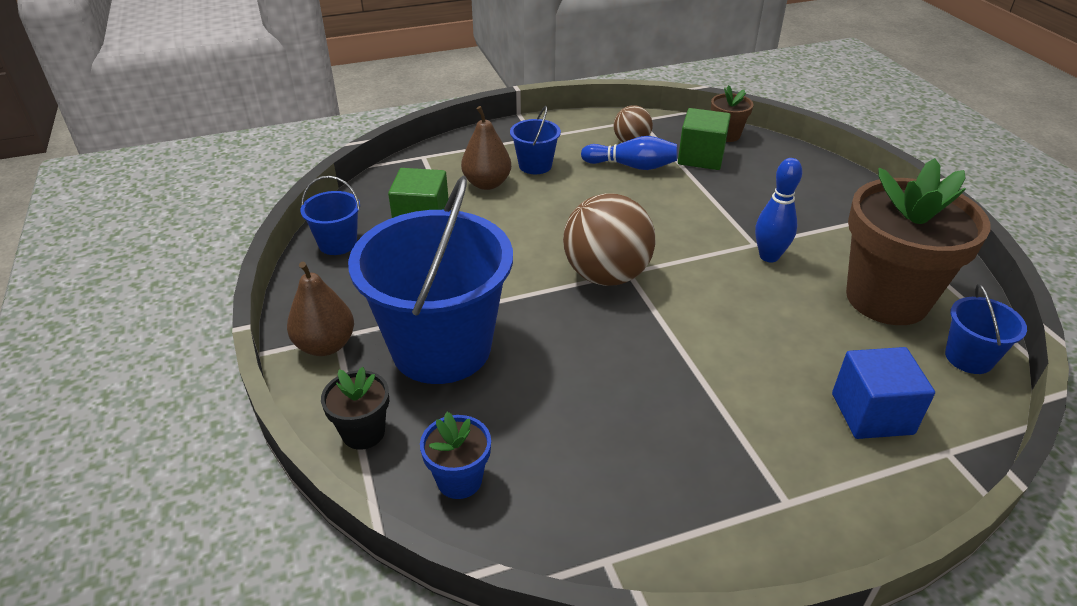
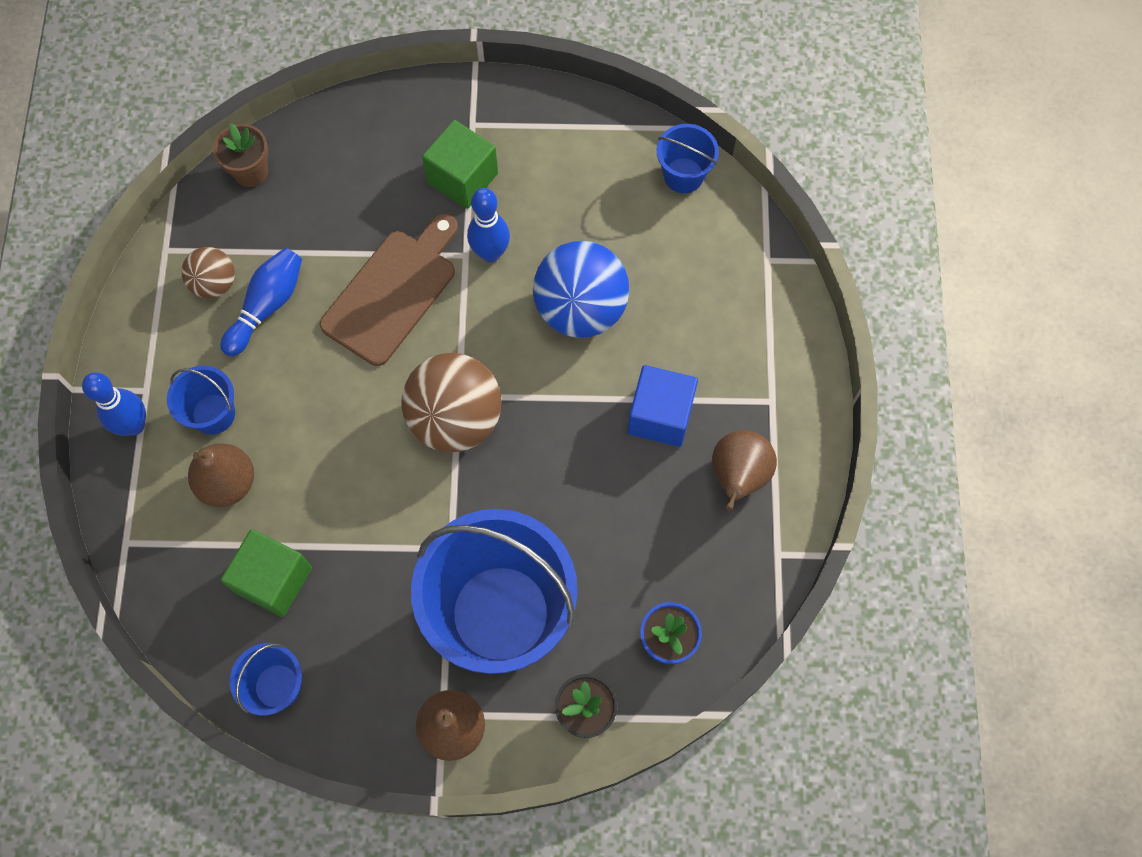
camera: 70 degrees left, 30 degrees up
green cube [678,108,731,170] -> green cube moved to [422,120,498,209]
blue cube [832,347,935,439] -> blue cube moved to [627,365,698,447]
brown flower pot [846,158,991,325] -> none
none -> blue bowling pin [82,372,146,436]
none -> brown cutting board [320,214,458,366]
none -> blue ball [533,241,629,338]
none -> brown pear [712,430,777,511]

